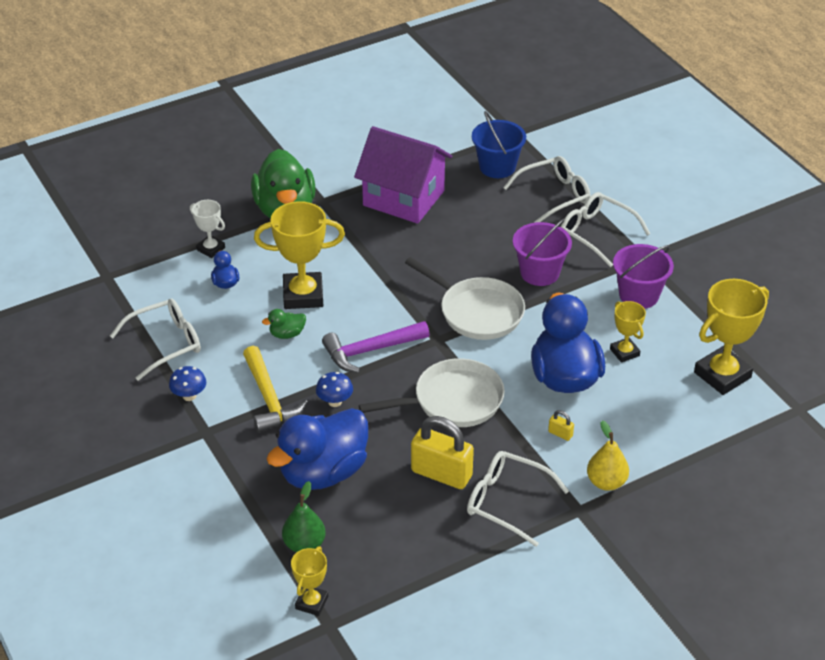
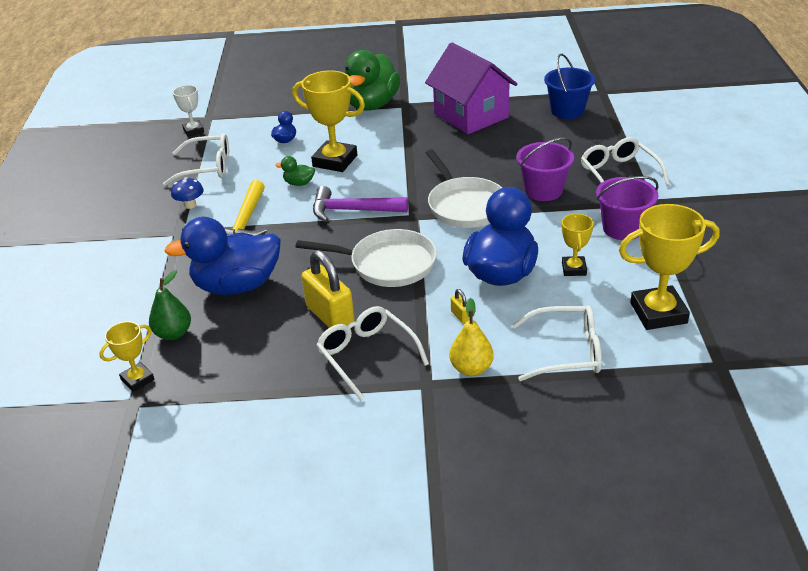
camera: 30 degrees right, 5 degrees down
white trophy [190,200,225,258] -> white trophy moved to [173,85,204,137]
blue mushroom [316,372,353,407] -> none
white glasses [503,156,590,223] -> white glasses moved to [512,306,602,381]

